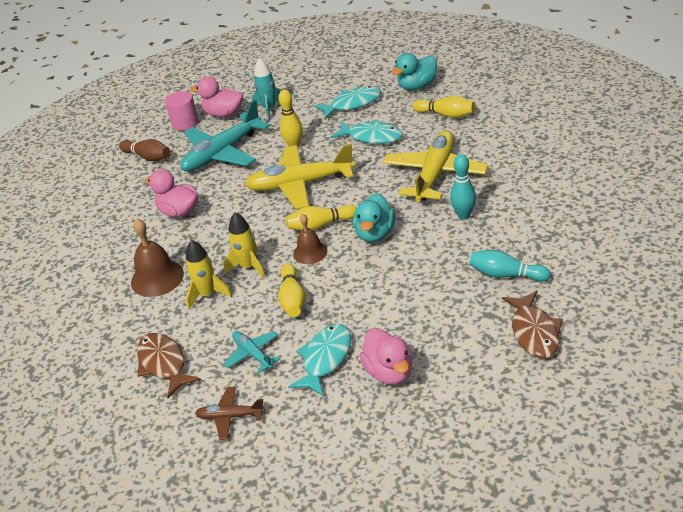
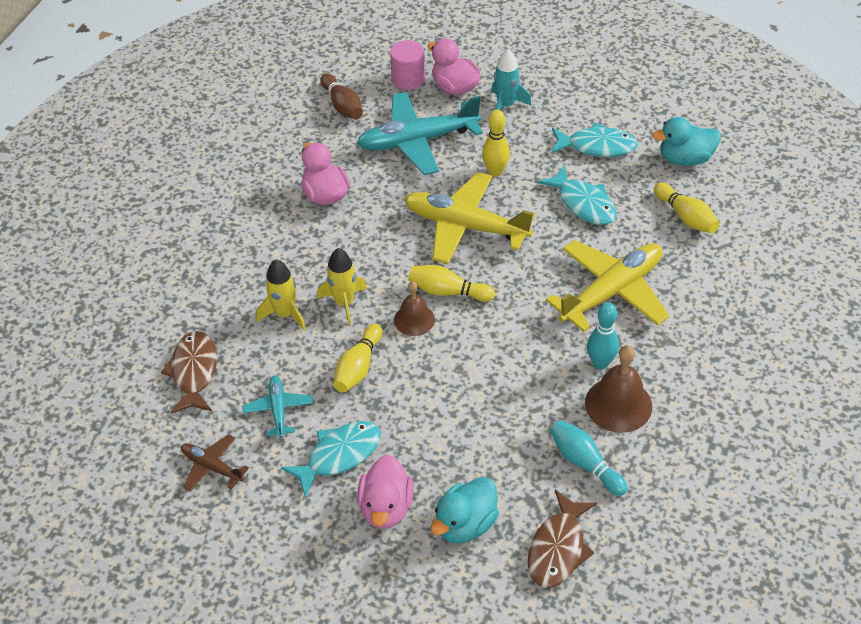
camera: 25 degrees right, 10 degrees up
brown bell [131,219,184,297] -> brown bell moved to [585,345,652,433]
turquoise duck [353,193,396,242] -> turquoise duck moved to [431,477,499,544]

